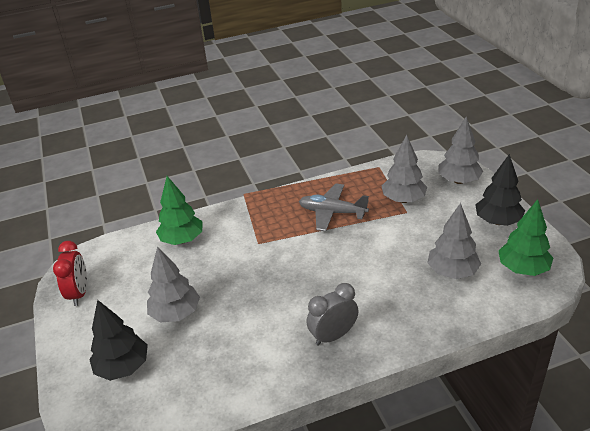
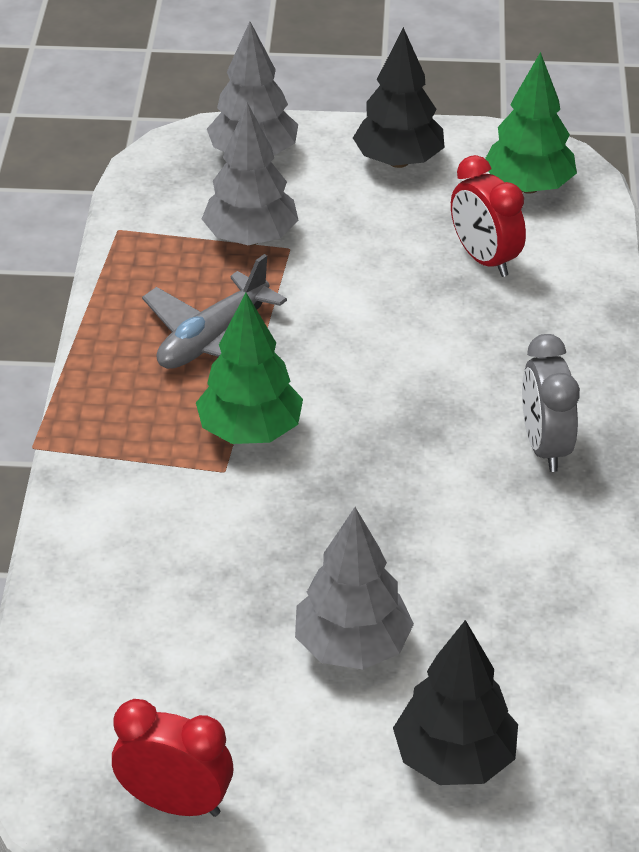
camera: 70 degrees left, 5 degrees up
green tree [156,176,202,245] -> green tree moved to [196,293,303,444]
grey tree [427,203,481,279] -> red clock [451,155,526,277]

